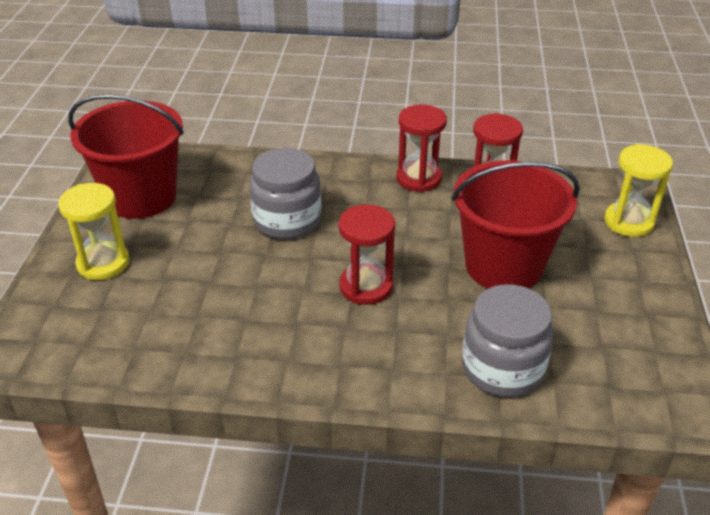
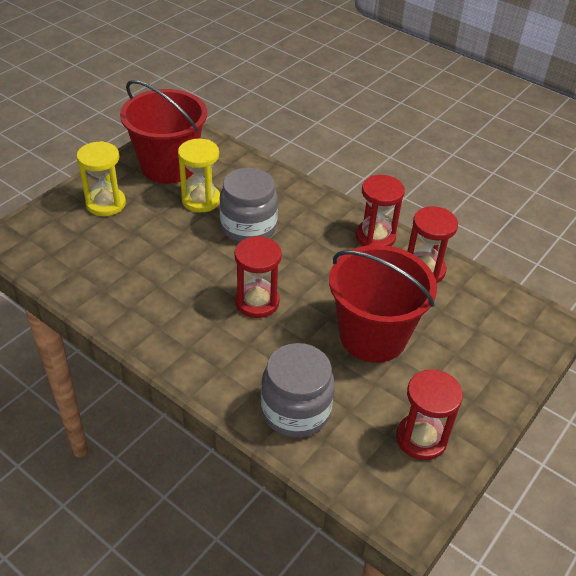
camera: 30 degrees right, 5 degrees up
yellow hourglass [604,144,673,237] -> yellow hourglass moved to [178,139,220,212]
none -> red hourglass [396,369,463,460]

